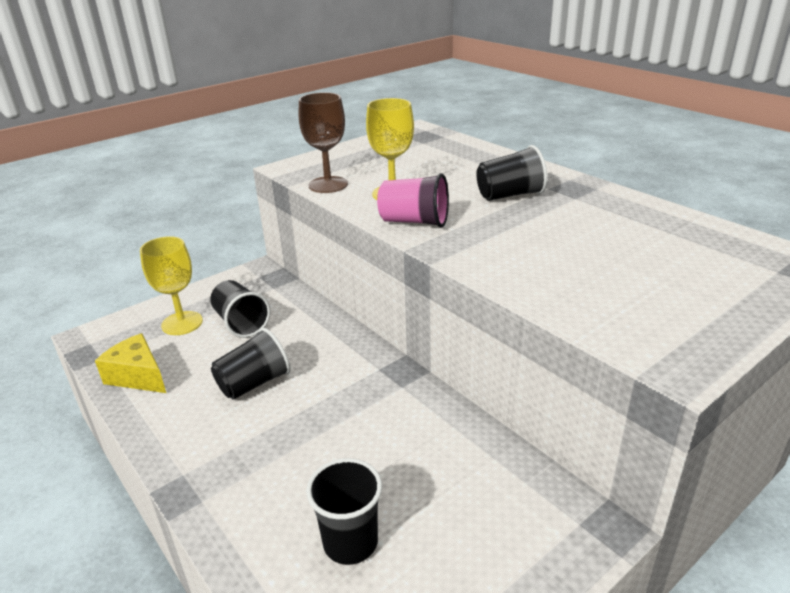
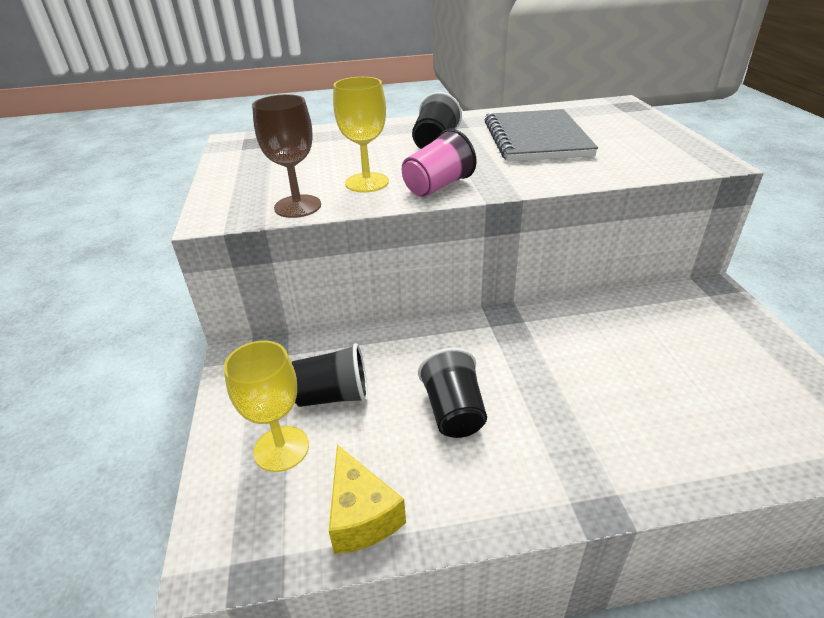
camera: 60 degrees left, 5 degrees up
yellow cheese [95,333,166,393] -> yellow cheese turned 90 degrees counterclockwise [329,445,406,554]
black cup [306,458,382,565] -> none
none -> grey notebook [485,109,598,162]

